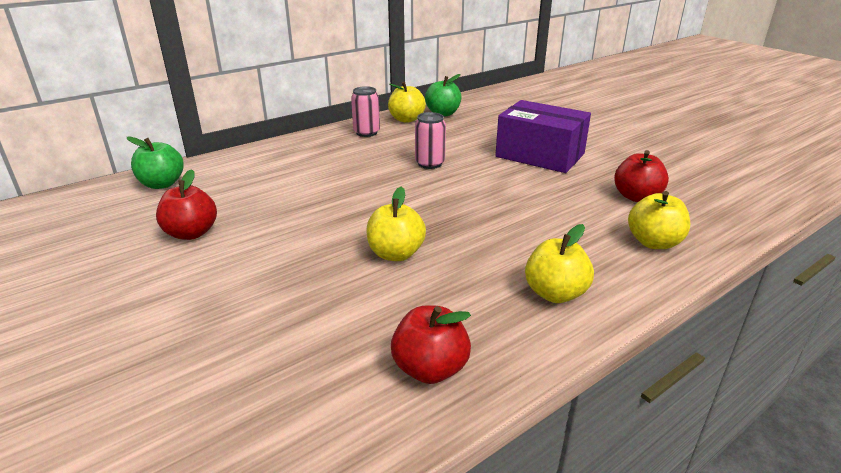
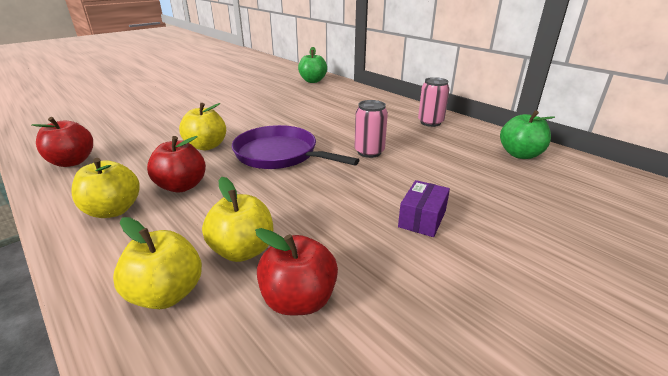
camera: 85 degrees right, 0 degrees up
red apple [156,169,217,240] -> red apple moved to [147,136,206,192]
yellow apple [388,82,426,123] -> yellow apple moved to [202,177,273,262]
purple box [495,100,591,173] -> purple box [398,180,450,237], size x0.47
none -> purple pan [232,125,359,169]

